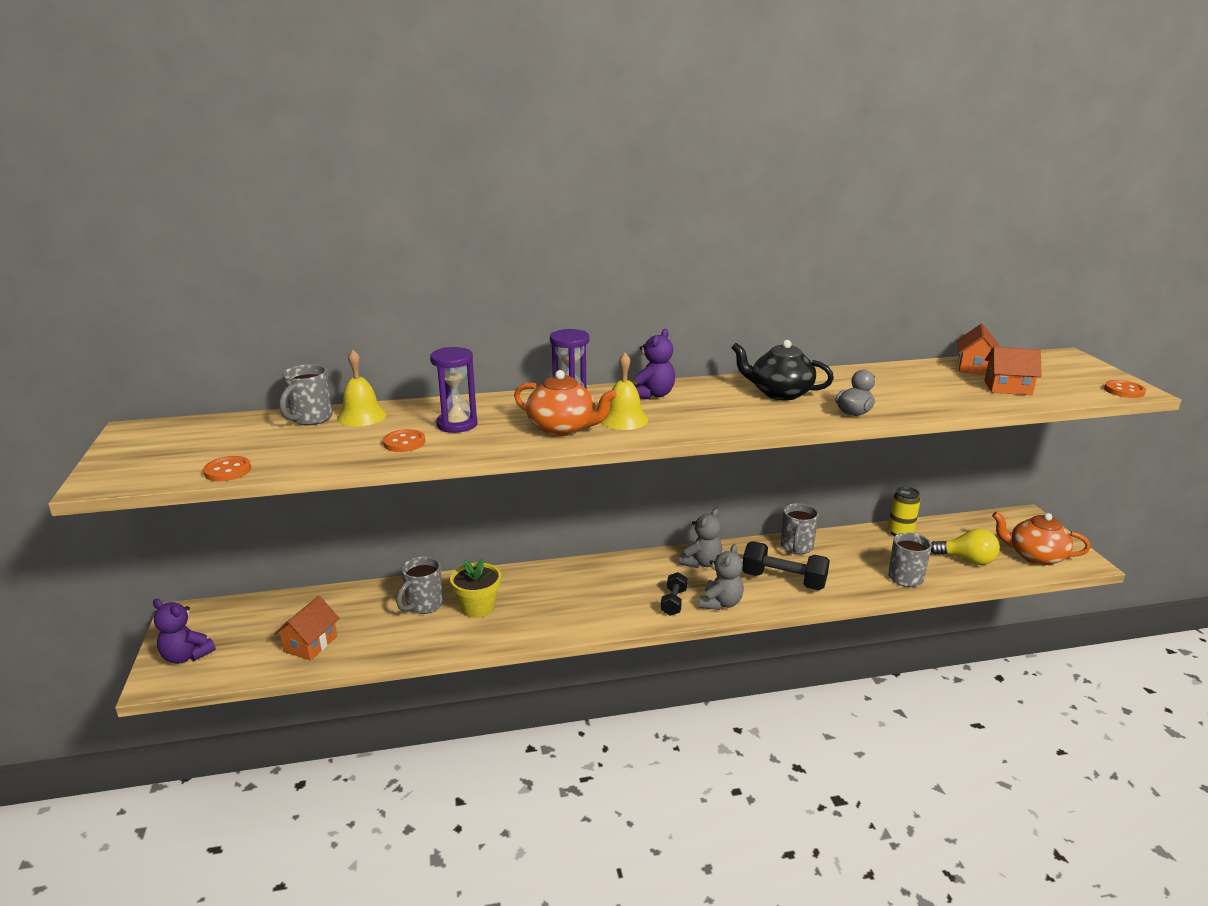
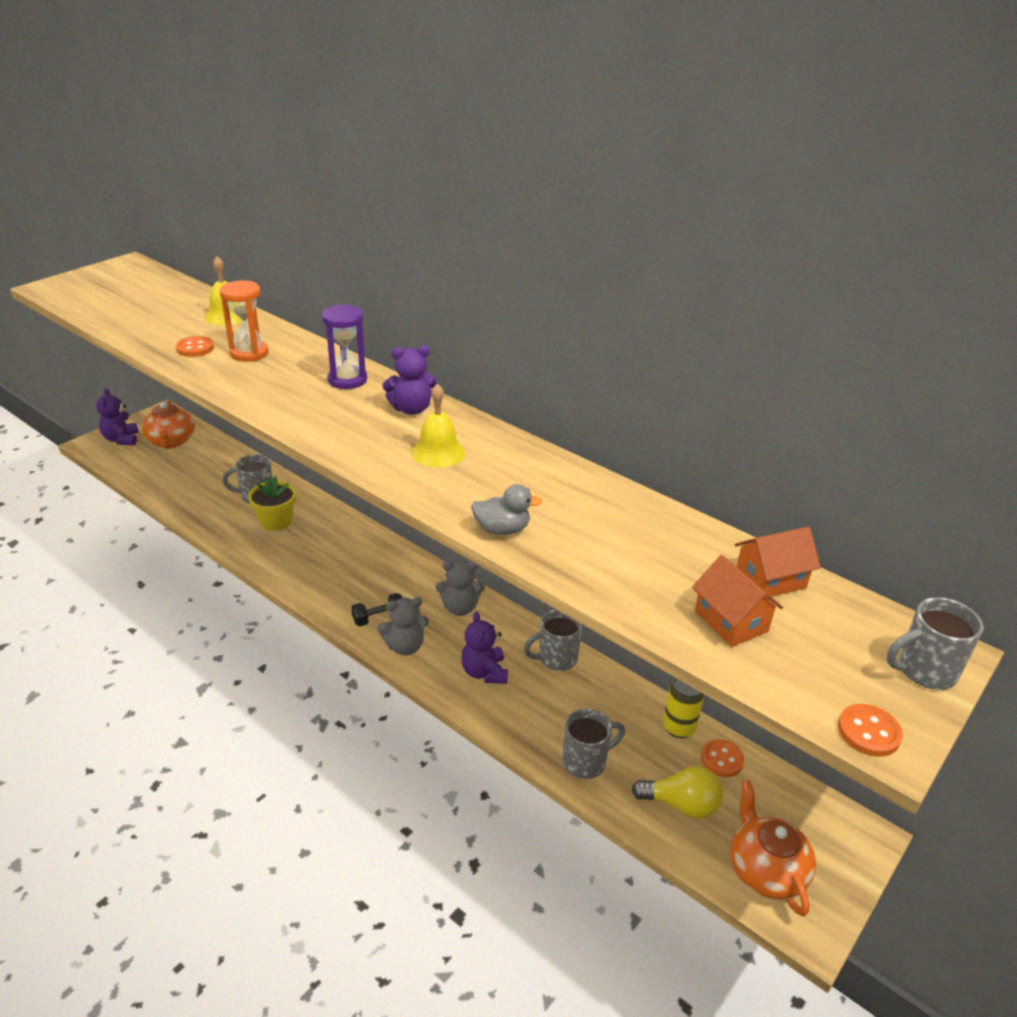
camera: 50 degrees right, 10 degrees up
orange button [203,456,251,481] -> orange button moved to [701,739,744,777]
orange house [274,596,340,661] -> none
grey mug [280,364,333,425] -> grey mug moved to [887,597,984,690]
purple hourglass [430,347,477,433] -> orange hourglass [220,281,269,362]
orange teapot [514,370,617,436] -> orange teapot moved to [142,400,195,449]
yellow bell [601,353,648,430] -> yellow bell moved to [412,384,465,468]
black teapot [731,340,834,400] -> none
black dumbbell [742,542,830,590] -> purple teddy bear [461,611,508,684]
yellow light bulb [931,529,1000,565] -> yellow light bulb turned 60 degrees counterclockwise [632,766,723,819]

